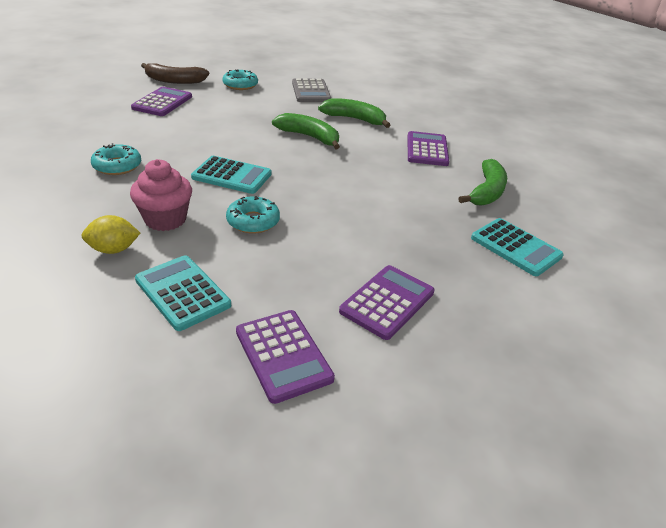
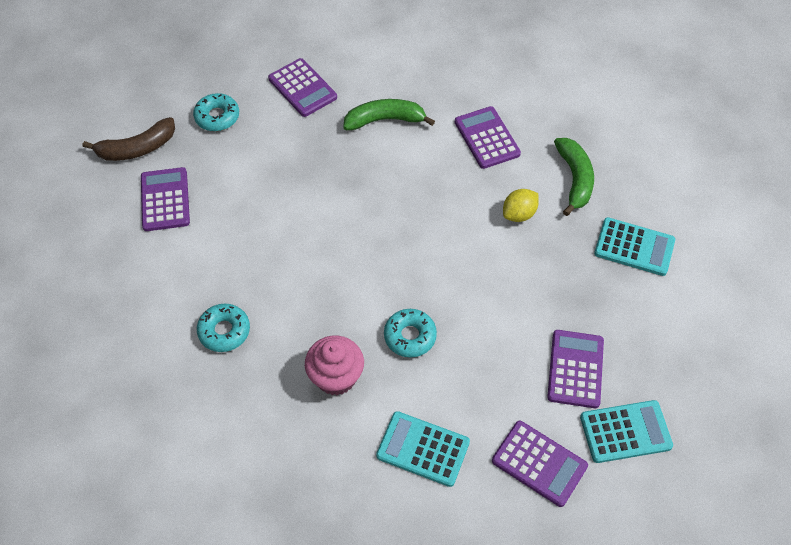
camera: 25 degrees left, 20 degrees up
yellow lemon [82,215,140,254] -> yellow lemon moved to [503,189,539,222]
turquoise calculator [191,156,272,194] -> turquoise calculator moved to [580,400,673,463]
green banana [272,113,340,149] -> none
grey calculator [292,78,331,102] -> purple calculator [268,58,337,117]

